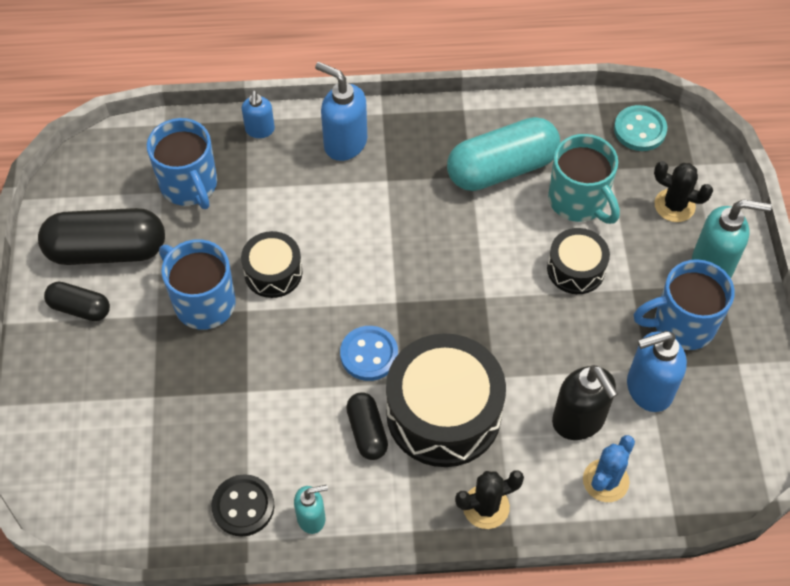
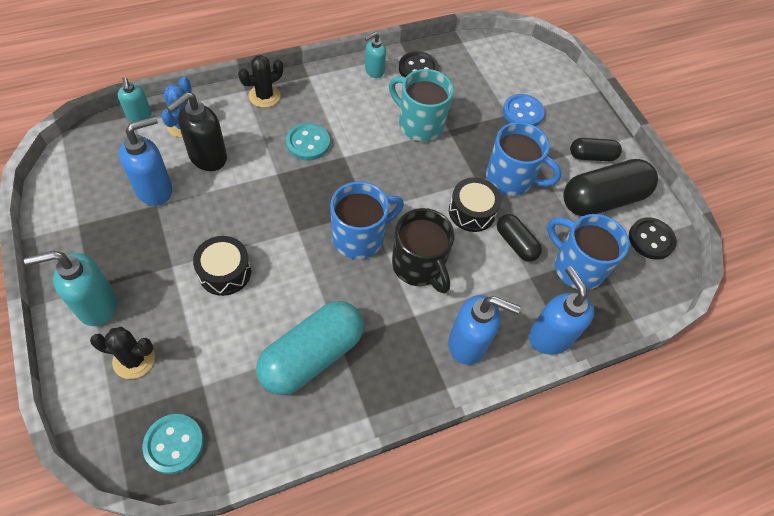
camera: 155 degrees right, 0 degrees up
blue soap dispenser [242,90,275,138] -> blue soap dispenser [529,266,594,355], size x1.68
blue button [340,326,398,381] -> blue button moved to [503,94,545,126]
black capsule [346,392,388,460] -> black capsule moved to [497,214,542,262]
black drum [386,333,506,467] -> turquoise button [286,123,330,161]
turquoise mug [548,134,620,224] -> turquoise mug moved to [389,69,454,141]
black soap dispenser [552,365,618,440] -> black soap dispenser turned 90 degrees counterclockwise [167,92,227,171]
blue mug [634,259,735,350] -> blue mug moved to [330,181,404,259]
none -> turquoise soap dispenser [118,77,151,122]
none -> black mug [392,208,455,294]
none -> black button [629,217,677,260]

